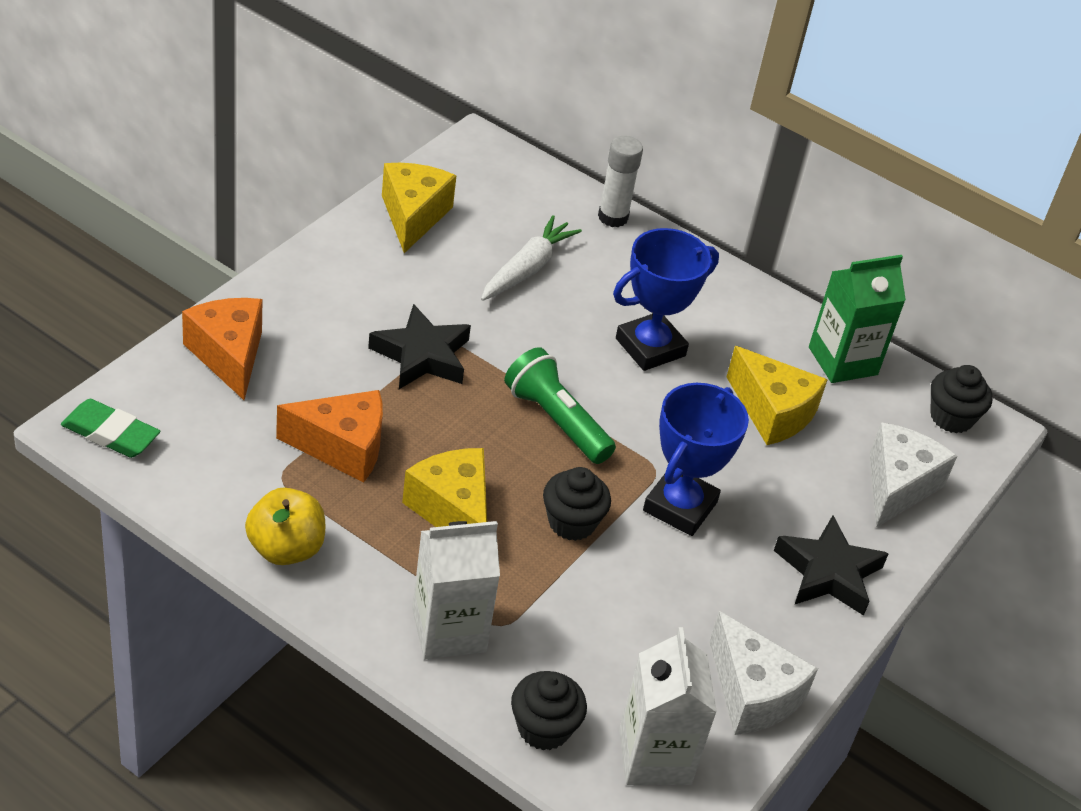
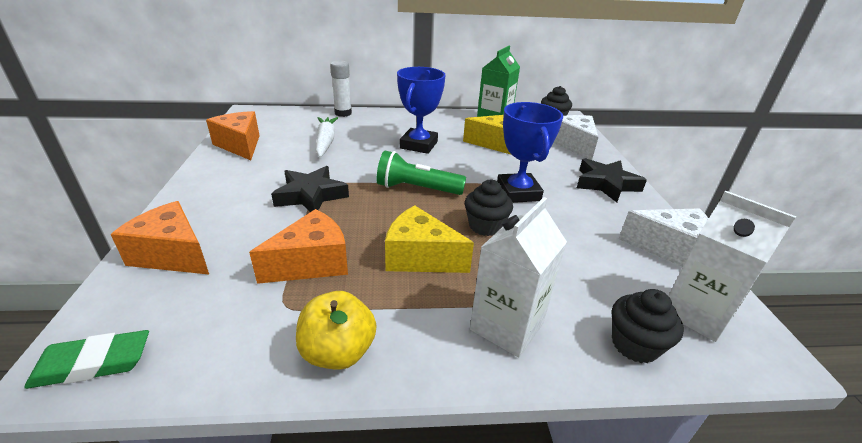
camera: 35 degrees left, 10 degrees down
yellow cheese [382,163,457,253] -> orange cheese [206,111,260,160]

